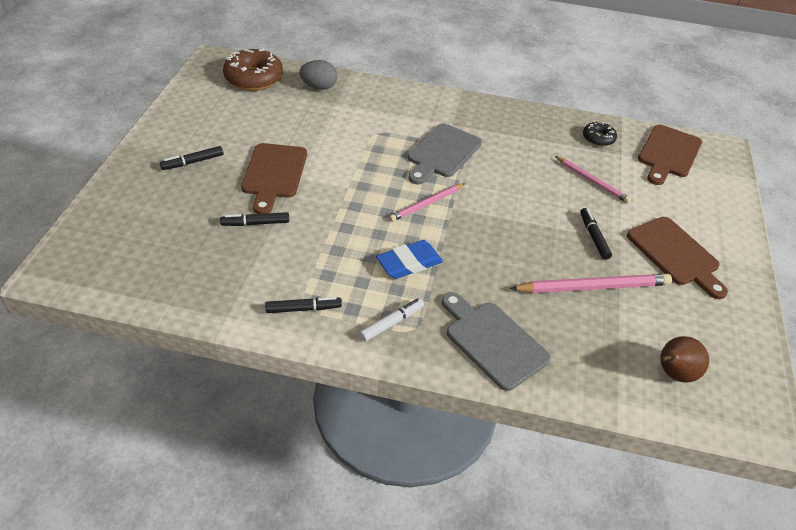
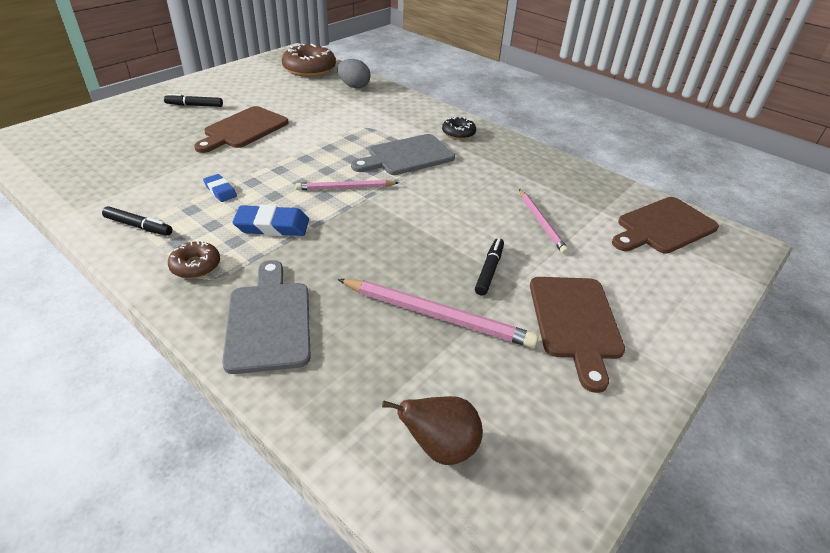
camera: 30 degrees right, 5 degrees down
black marker [220,212,289,226] -> none
white marker [359,298,424,341] -> brown donut [168,241,220,279]
black donut [583,121,617,146] -> black donut moved to [442,117,476,140]
none -> blue eraser [203,174,237,202]

